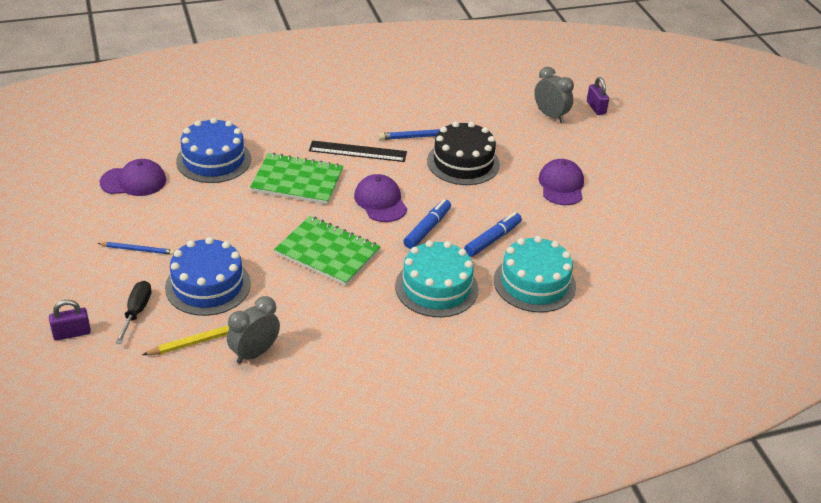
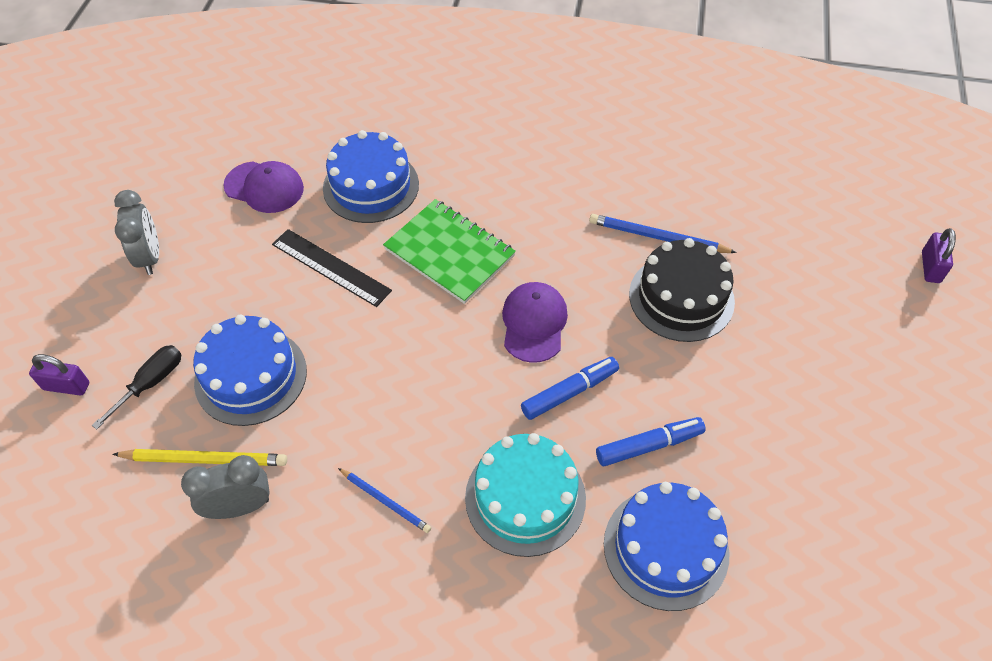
camera: 30 degrees right, 15 degrees up
blue pencil [97,242,175,255] -> blue pencil moved to [338,468,431,533]
green notebook [274,216,381,286] -> none
black ruler [309,140,407,162] -> black ruler moved to [272,229,392,307]
turquoise cake [494,236,576,313] -> blue cake [604,482,730,611]
grey clock [534,67,574,123] -> grey clock moved to [114,190,159,275]
purple cap [539,159,584,205] -> none

